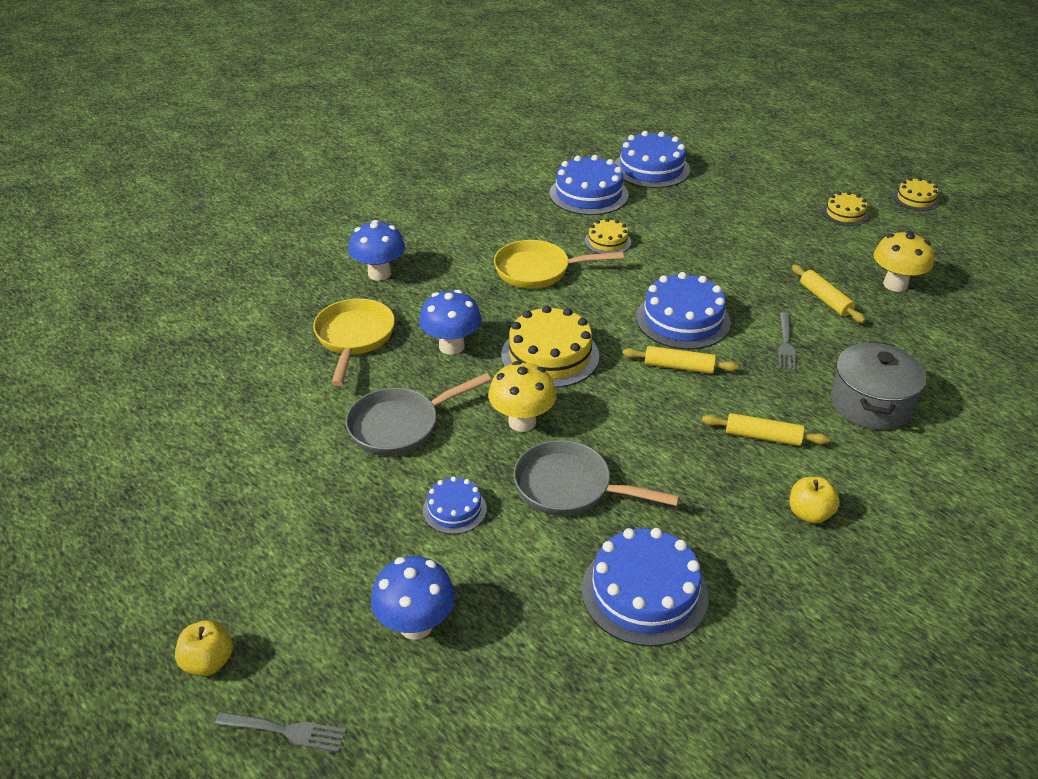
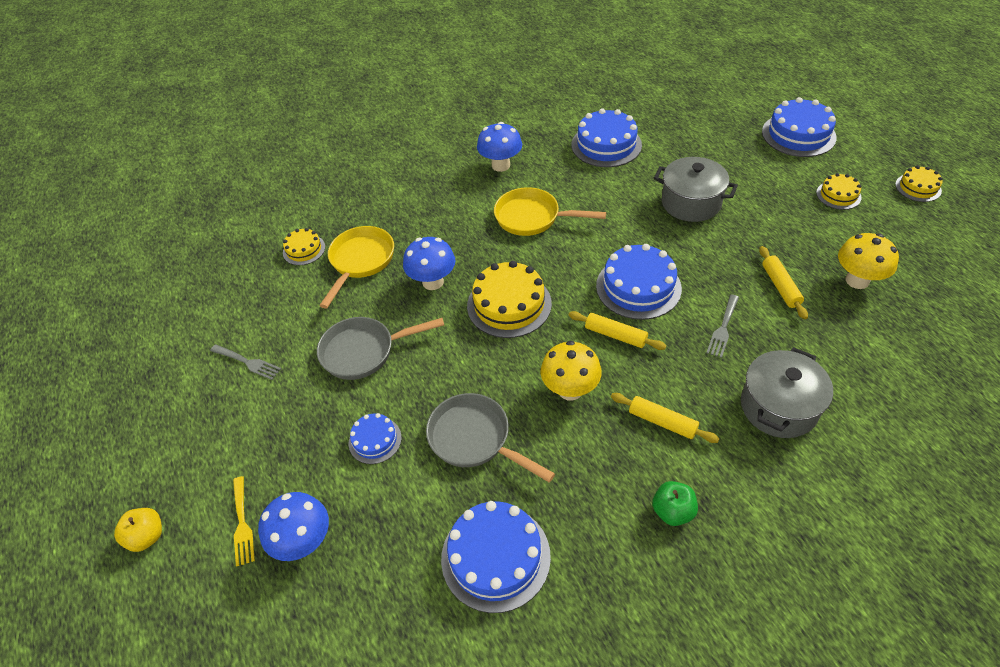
camera: 20 degrees right, 10 degrees up
grey fork [215,712,346,752] -> grey fork moved to [210,344,281,380]
blue mushroom [348,220,405,281] -> blue mushroom moved to [477,122,522,172]
yellow mushroom [488,361,556,432] -> yellow mushroom moved to [540,341,602,401]
yellow cake [585,218,631,254] -> yellow cake moved to [283,228,325,265]
blue cake [615,131,690,188] -> blue cake moved to [762,97,837,157]
yellow apple [790,477,840,524] -> green apple [652,481,698,526]
none -> yellow fork [233,476,255,567]
none -> grey pot [654,157,738,222]

